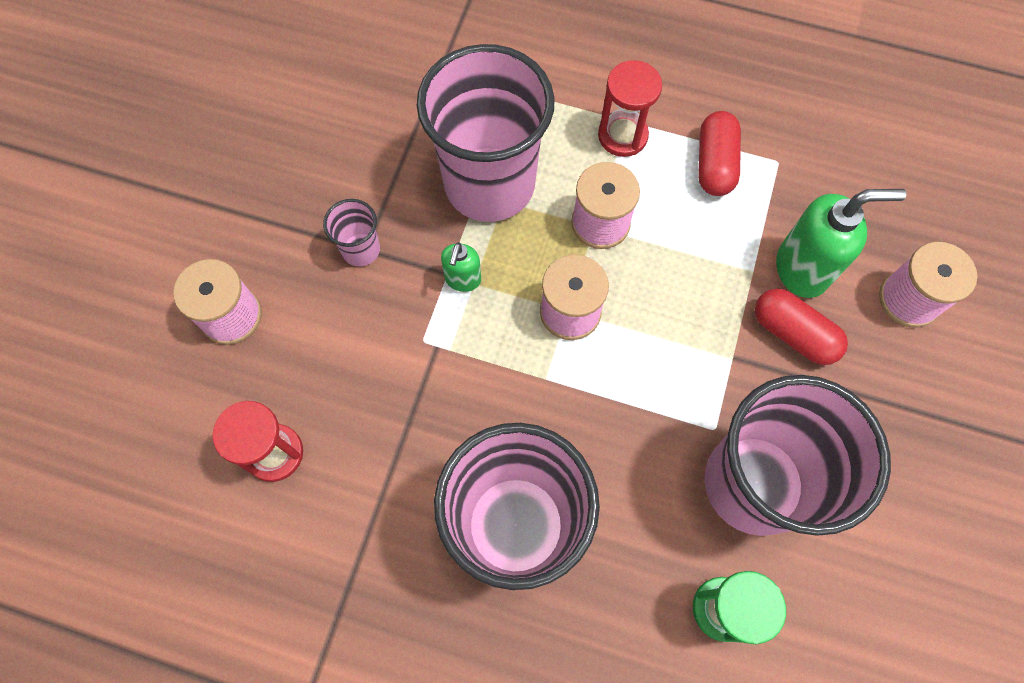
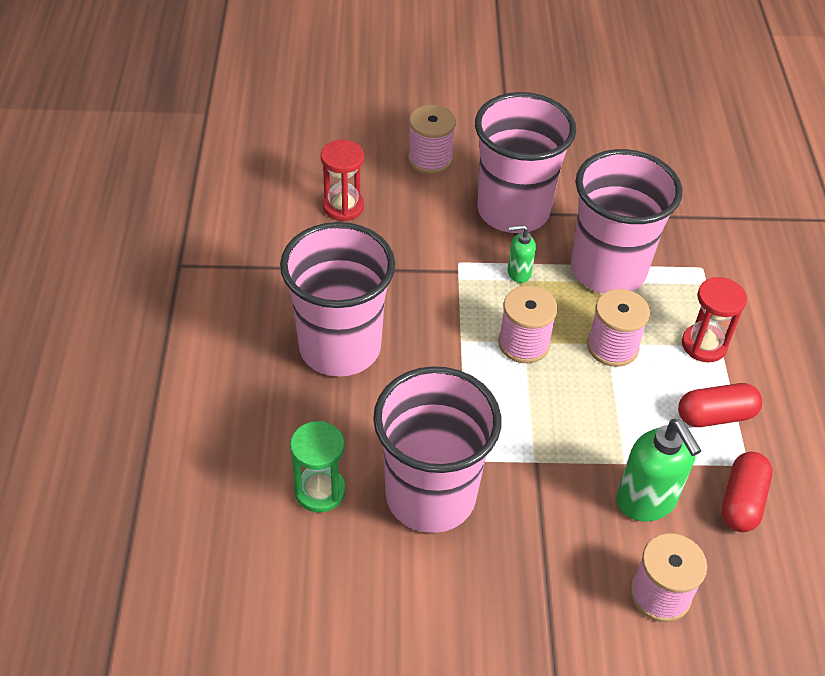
camera: 70 degrees right, 20 degrees down
pink cup [323,199,380,267] -> pink cup [475,92,576,233], size x2.40
red capsule [755,288,848,365] -> red capsule moved to [721,452,773,532]

